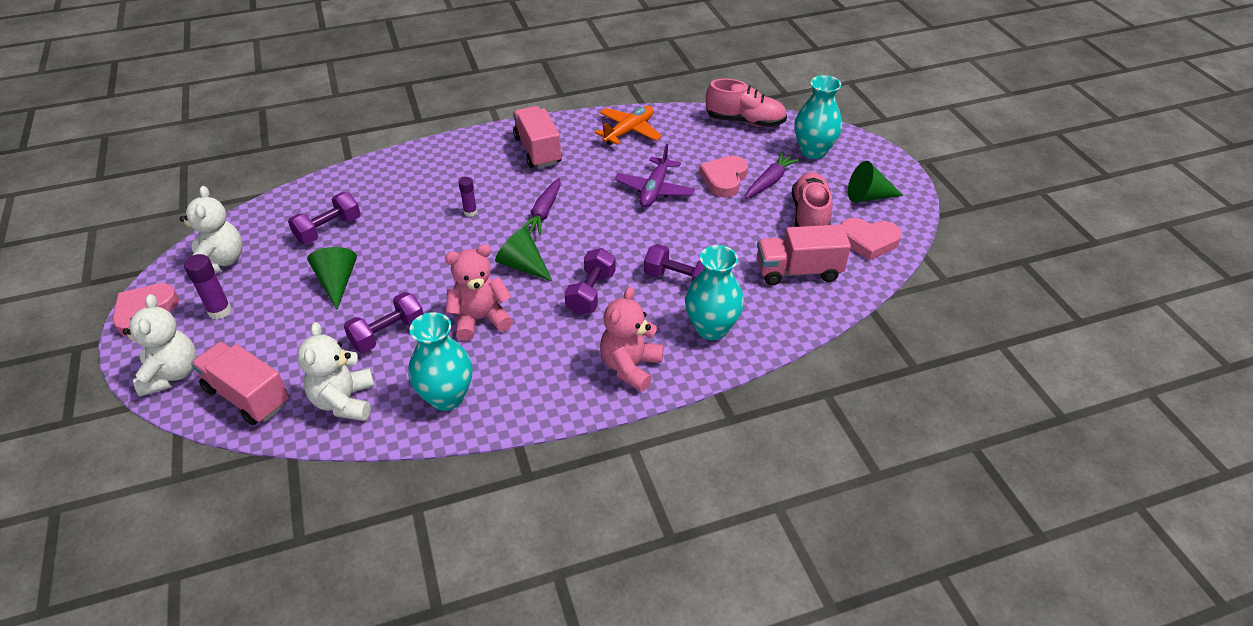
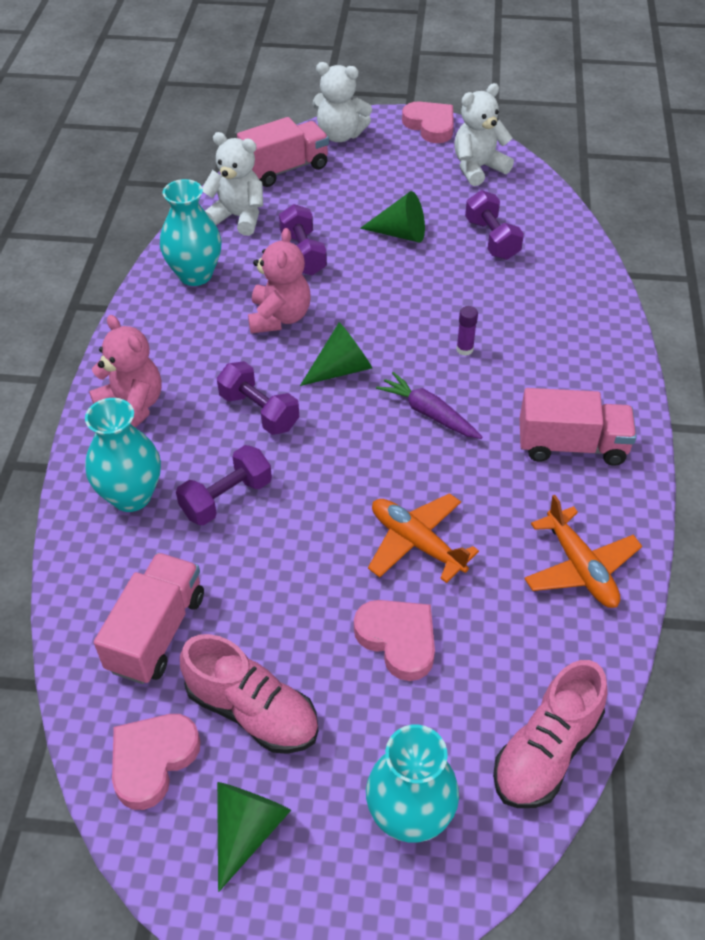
camera: 115 degrees right, 5 degrees up
white teddy bear [180,186,242,273] -> white teddy bear turned 135 degrees clockwise [454,83,514,186]
purple glue stick [184,254,231,319] -> none
purple plane [615,144,695,207] -> orange plane [368,493,479,583]
purple carrot [745,152,800,199] -> none

